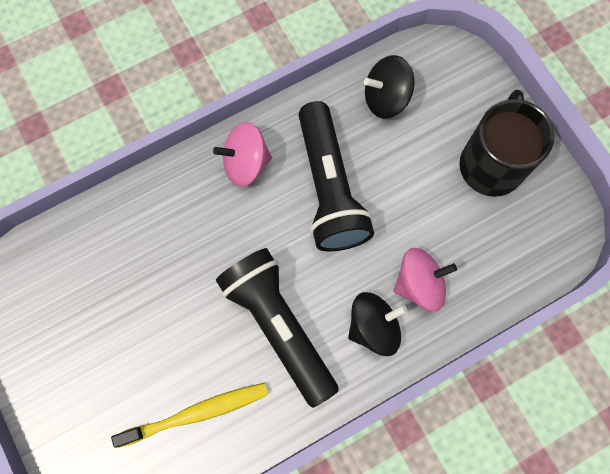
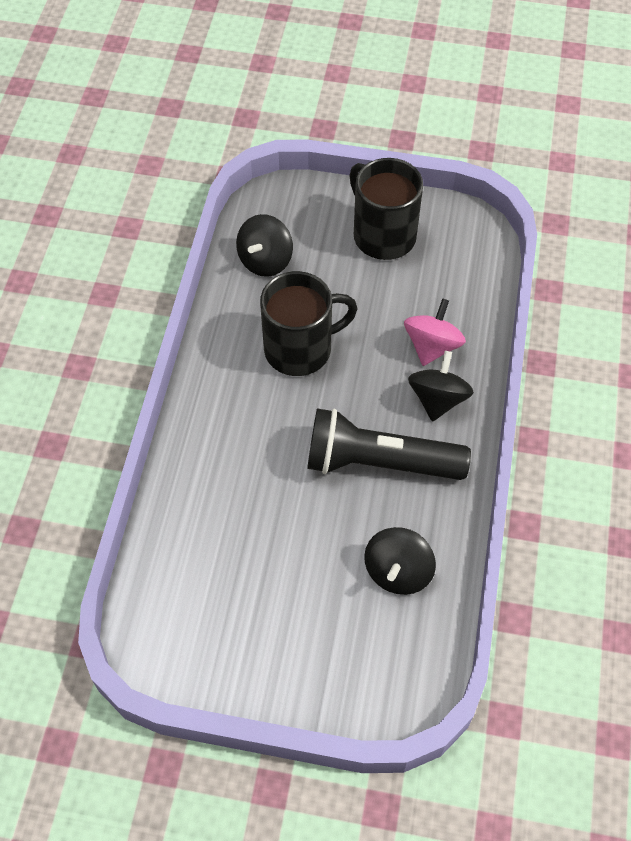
camera: 50 degrees left, 15 degrees down
yellow toothbrush [111,383,269,448] -> black spinning top [364,527,436,595]
pink spinning top [213,122,272,187] -> none
black flashlight [299,101,374,251] -> black mug [260,271,358,376]

